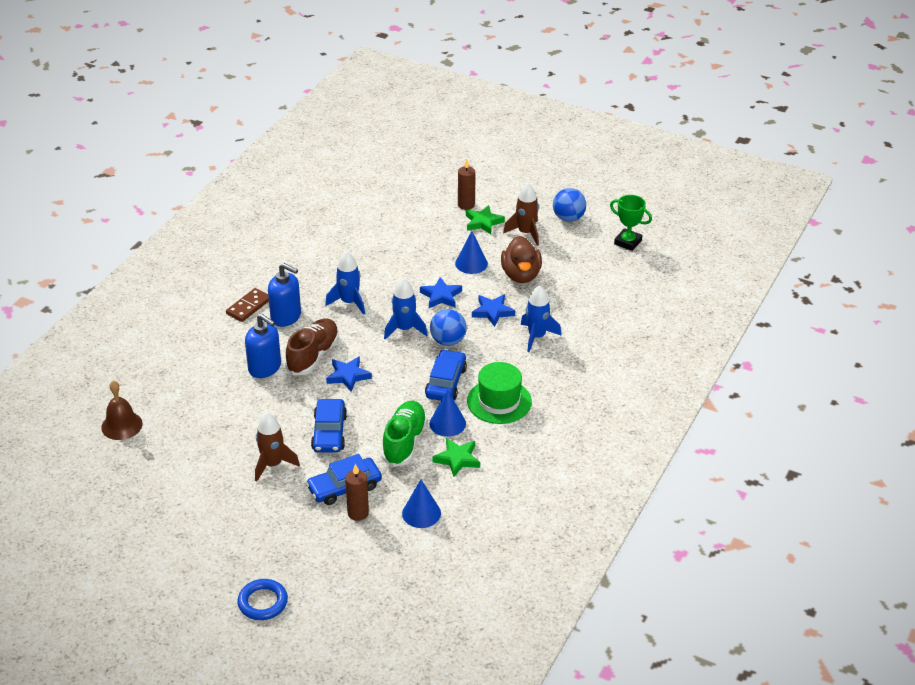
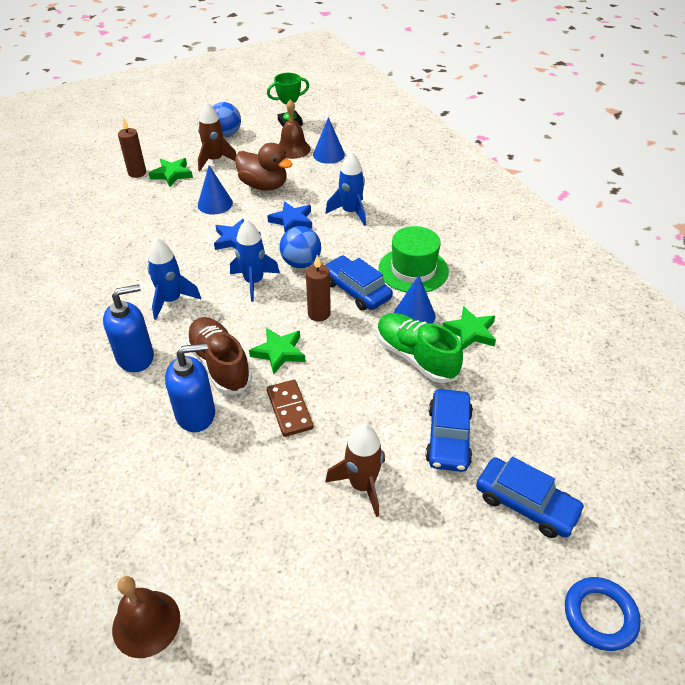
camera: 55 degrees left, 5 degrees up
brown domino [226,288,269,322] -> brown domino moved to [267,380,313,437]
blue car [311,399,347,453] -> blue car moved to [476,457,586,538]
blue star [326,356,372,392] -> green star [249,328,305,374]
brown candle [345,464,369,521] -> brown candle moved to [306,255,331,321]
blue cone [402,480,441,528] -> blue cone moved to [313,117,345,164]
none -> brown bell [278,99,311,159]

